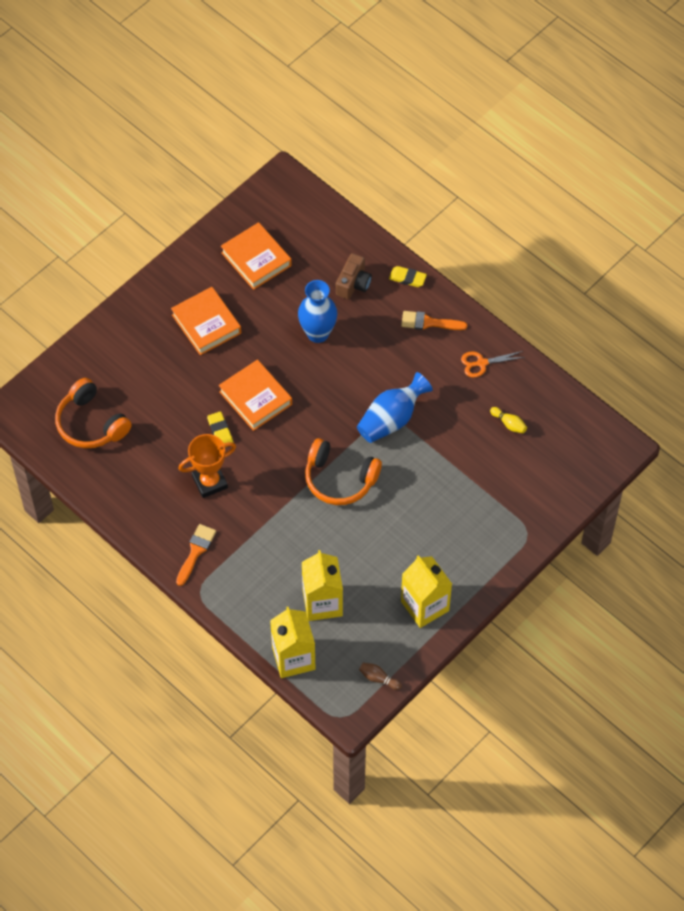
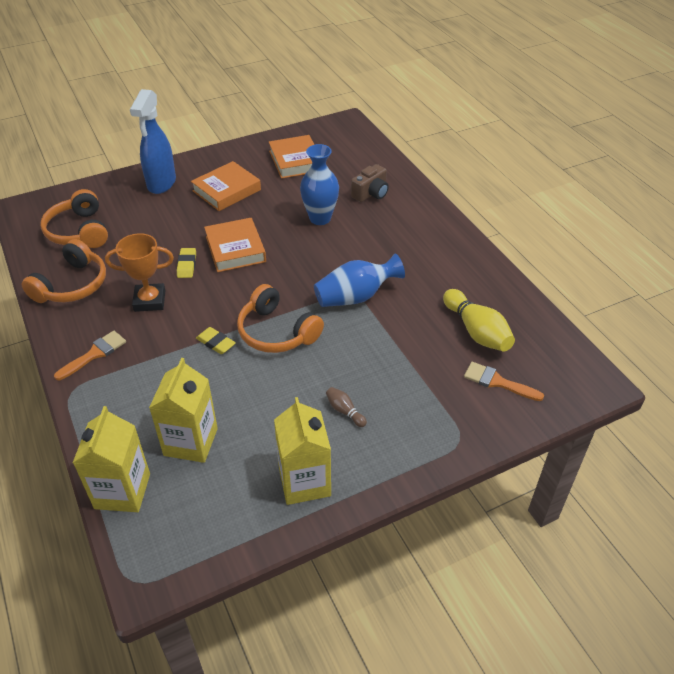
camera: 20 degrees right, 15 degrees down
orange book [171,287,241,355] -> orange book turned 60 degrees clockwise [191,161,261,211]
brown bowling pin [359,663,402,690] -> brown bowling pin moved to [326,387,367,427]
yellow eraser [389,266,427,287] -> yellow eraser moved to [196,327,236,354]
orange brush [401,311,467,330] -> orange brush moved to [464,362,544,401]
orange scissors [461,351,525,378] -> none
yellow bowling pin [490,407,527,433] -> yellow bowling pin [443,289,515,352], size x2.05
none -> orange headphones [22,239,106,303]
none -> blue spray bottle [130,89,176,194]

